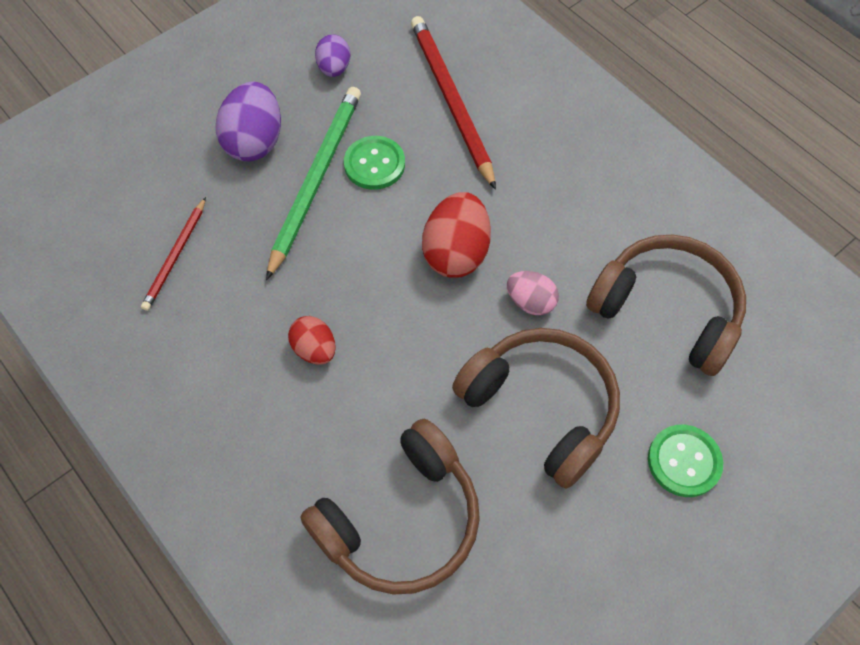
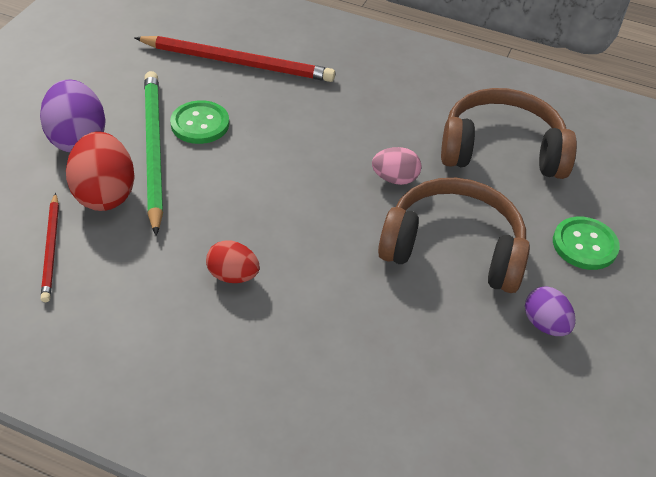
camera: 30 degrees left, 15 degrees down
brown headphones [300,418,480,595] -> none
purple egg [315,34,350,77] -> purple egg moved to [525,286,575,336]
red pencil [411,16,496,190] -> red pencil turned 150 degrees clockwise [134,36,335,82]
red egg [422,192,491,278] -> red egg moved to [66,131,135,211]

